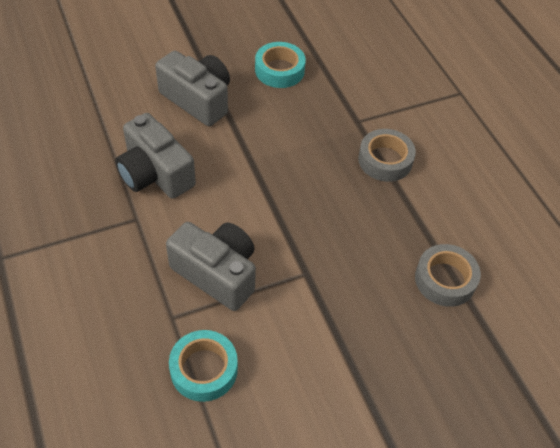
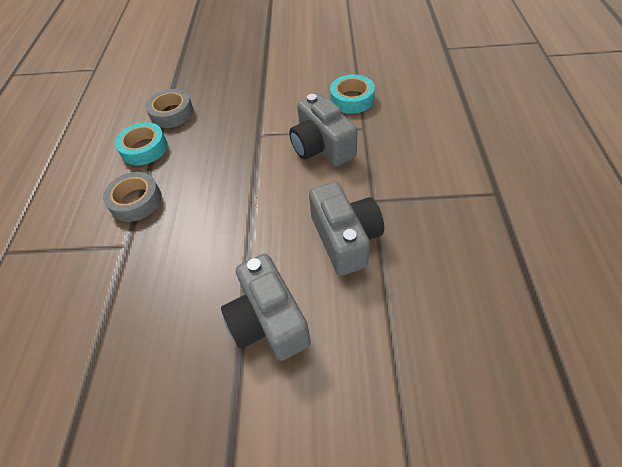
camera: 150 degrees left, 0 degrees up
turquoise tape [255,42,306,88] -> turquoise tape moved to [115,122,167,165]

